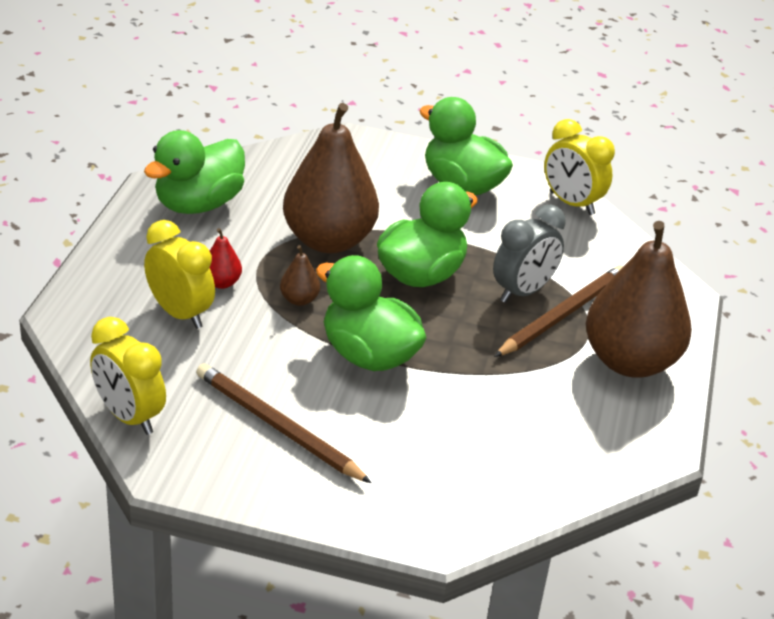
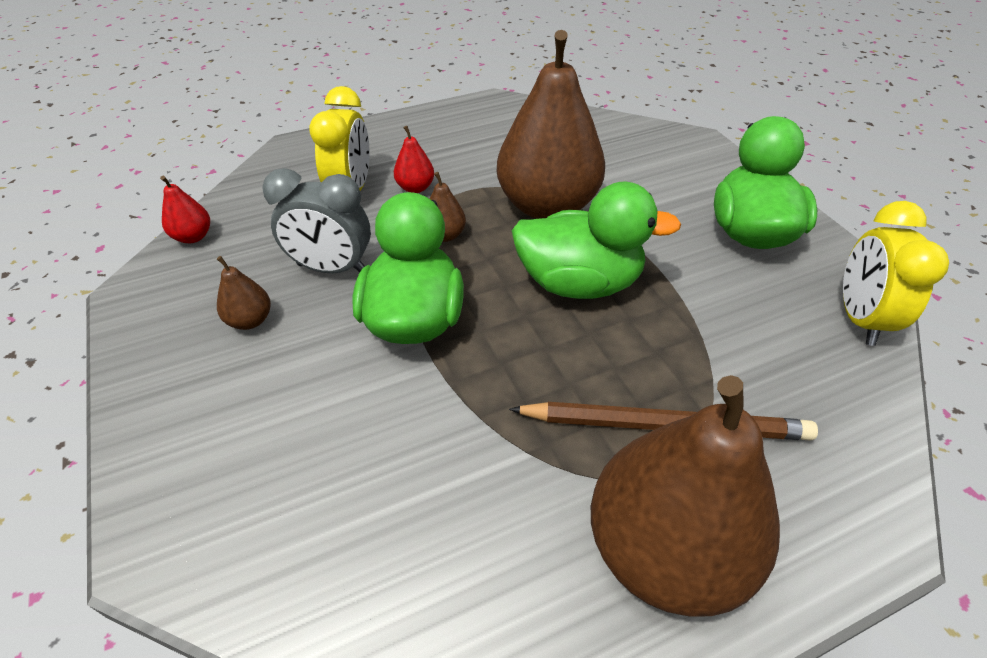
camera: 55 degrees right, 10 degrees up
yellow clock [90,317,166,435] -> red pear [160,176,210,243]
green duck [144,130,245,214] -> none
brown pencil [196,363,371,483] -> brown pear [217,256,271,330]
grey clock [493,205,566,303] -> grey clock moved to [262,168,371,273]

